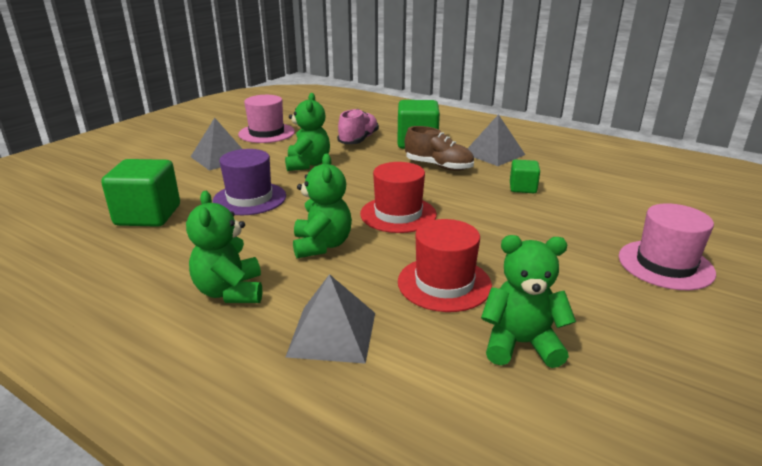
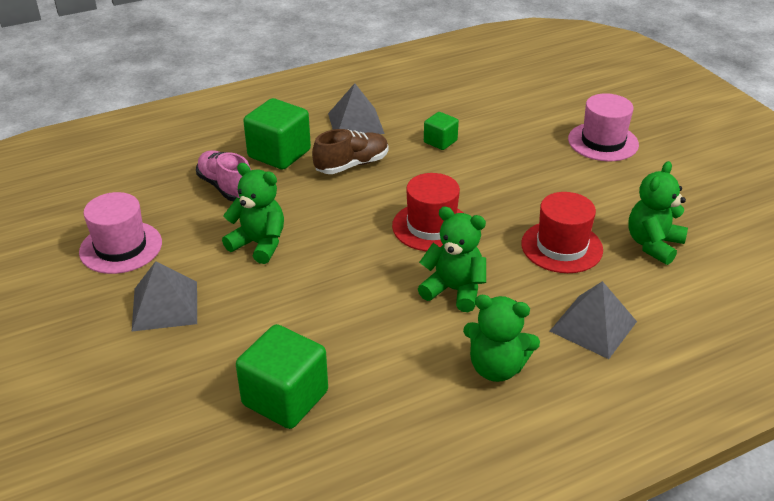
camera: 60 degrees left, 10 degrees up
purple hat [212,149,286,215] -> none

